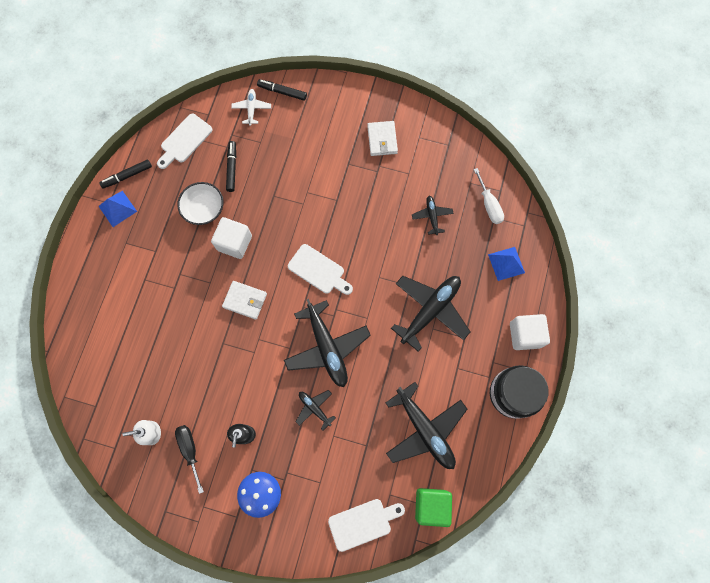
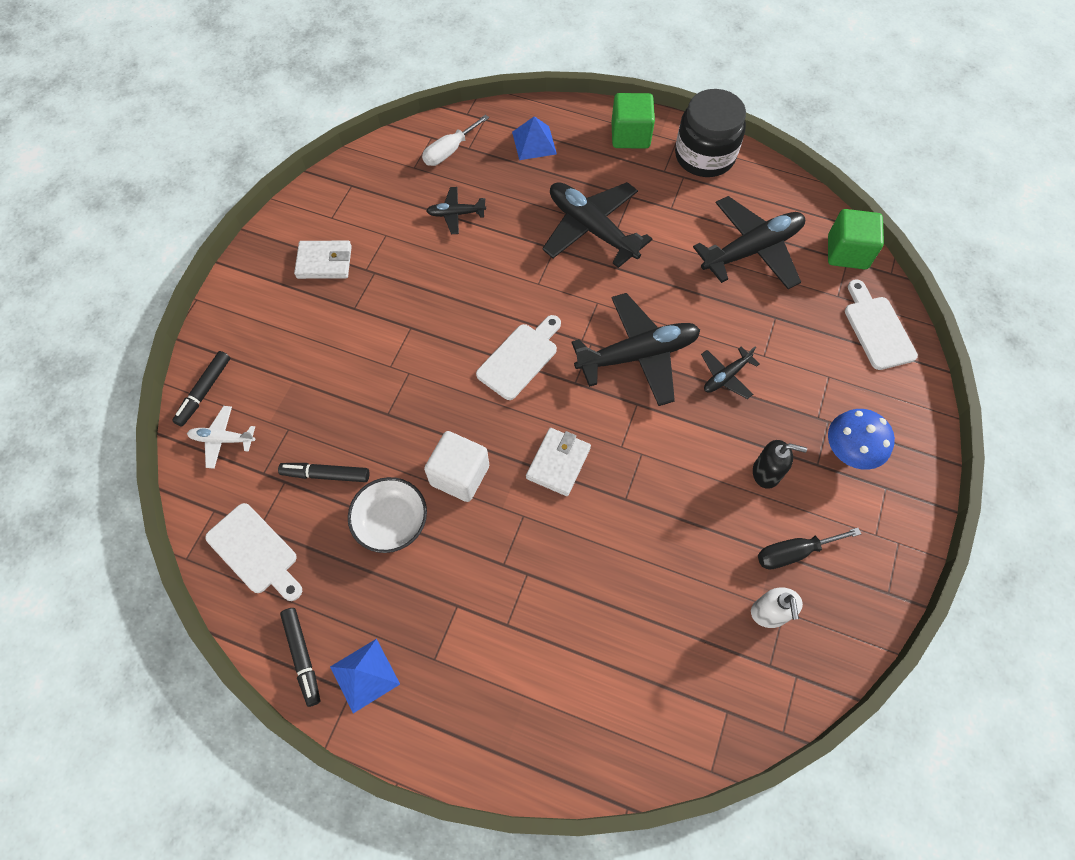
camera: 85 degrees left, 10 degrees down
white screwdriver [474,168,504,224] -> white screwdriver turned 150 degrees clockwise [422,114,489,166]
white cube [510,314,550,350] -> green cube [611,93,655,149]

